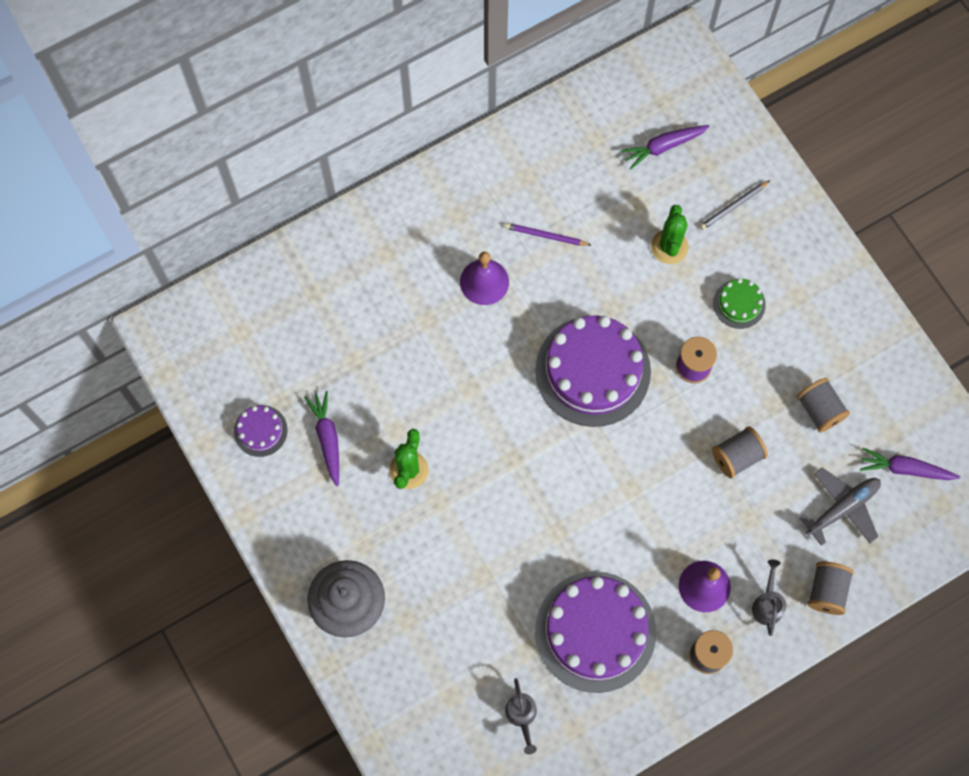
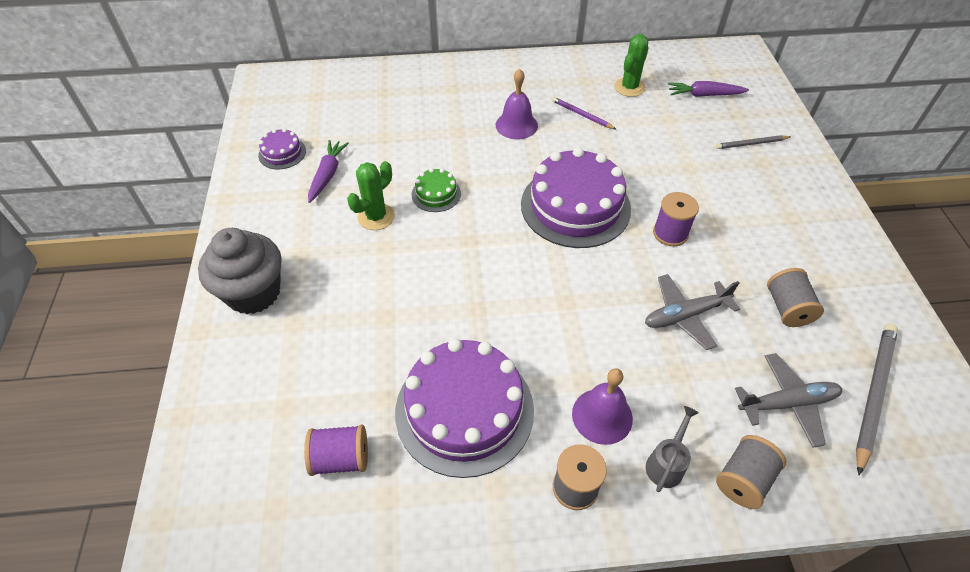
camera: 25 degrees right, 20 degrees down
grey watering can [505,678,537,754] -> purple spool [304,425,368,476]
green cactus [651,205,689,264] -> green cactus moved to [614,34,649,97]
grey spool [712,426,768,478] -> grey plane [645,274,740,350]
green cake [713,278,766,329] -> green cake moved to [412,168,461,212]
purple carrot [860,448,960,480] -> grey pencil [856,323,898,475]

